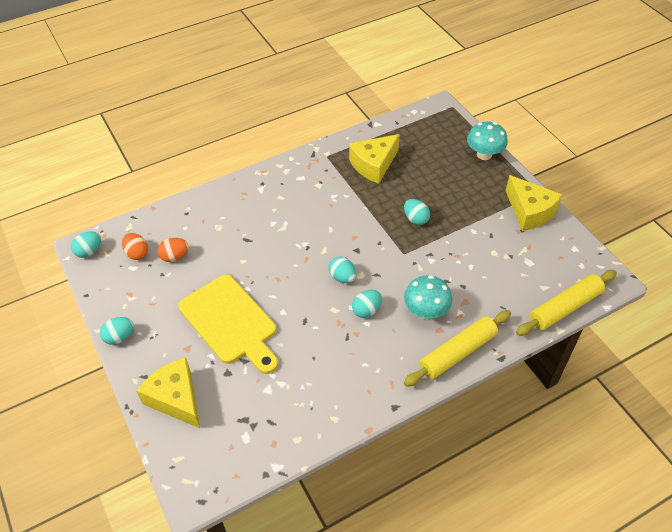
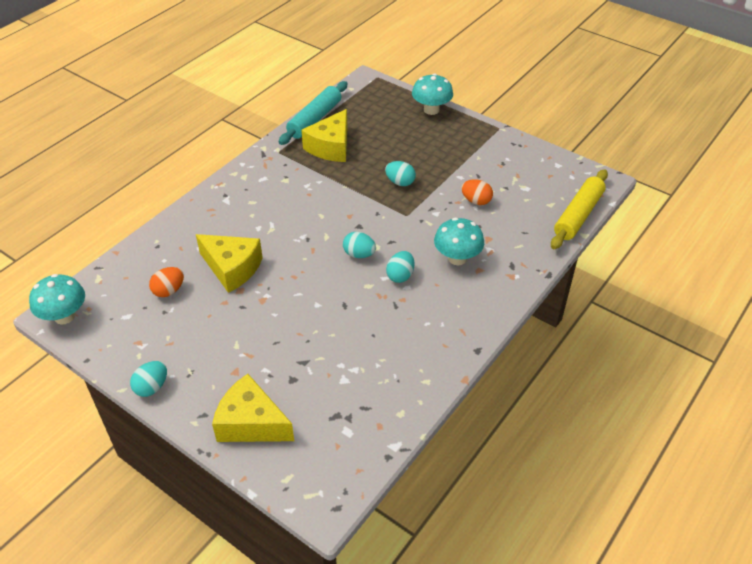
camera: 25 degrees left, 5 degrees down
turquoise egg [71,231,101,258] -> turquoise mushroom [29,274,85,325]
orange egg [122,233,148,260] -> orange egg moved to [461,179,493,205]
yellow cutting board [178,274,278,374] -> none
yellow rolling pin [404,310,511,387] -> none
yellow cheese [506,175,562,231] -> yellow cheese moved to [196,234,263,293]
none -> turquoise rolling pin [279,81,348,145]

